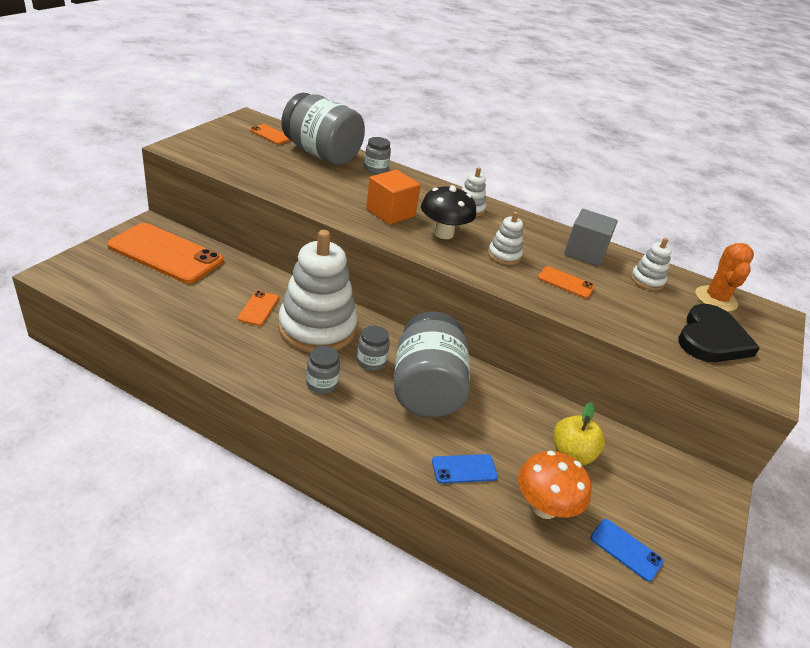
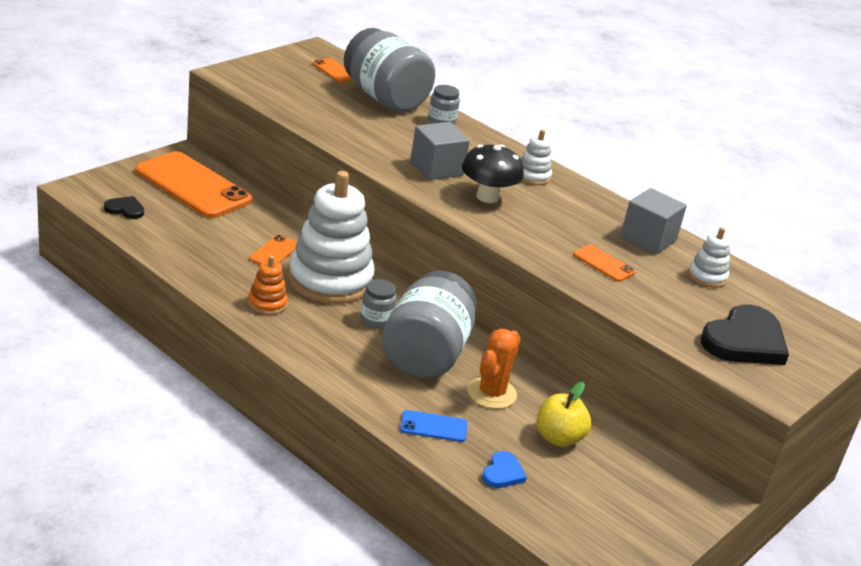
camera: 15 degrees right, 5 degrees down
grey jar [306,346,340,394] -> none
orange cube [366,170,421,225] -> grey cube [410,122,470,180]
white stacking toy [488,212,523,265] -> none
orange mushroom [518,451,592,519] -> blue heart [482,451,527,488]
blue phone [590,519,664,582] -> none
orange cactus [696,243,754,312] -> orange cactus moved to [467,329,521,409]
none -> black heart [104,196,144,219]
none -> orange stacking toy [248,255,288,315]

